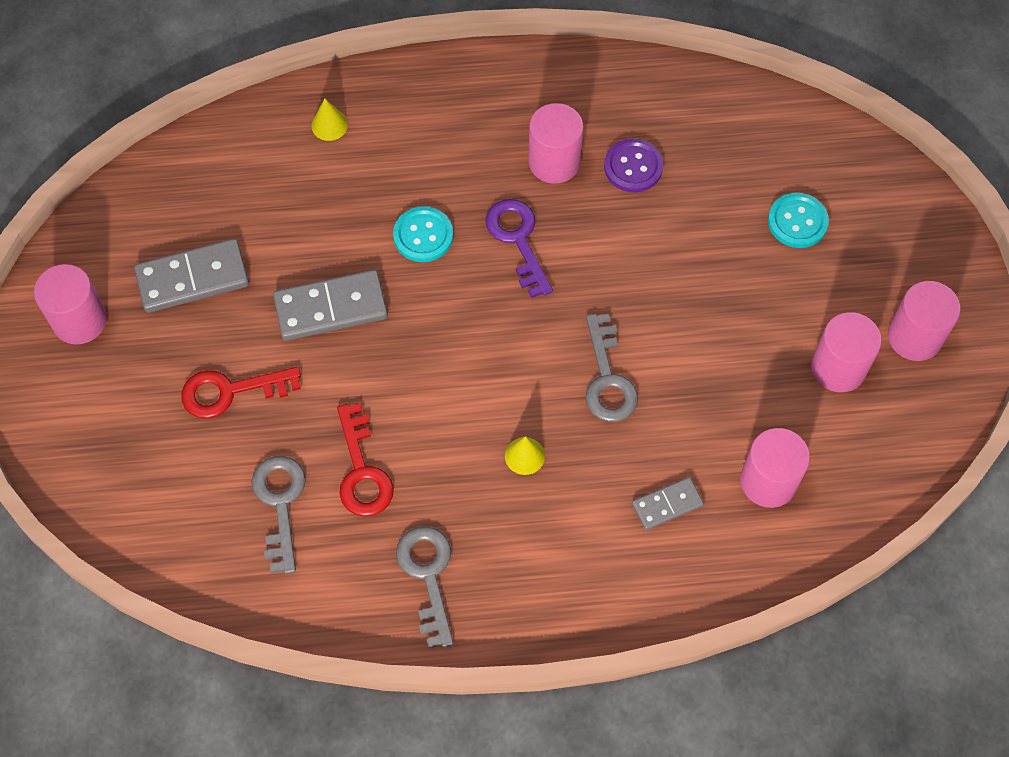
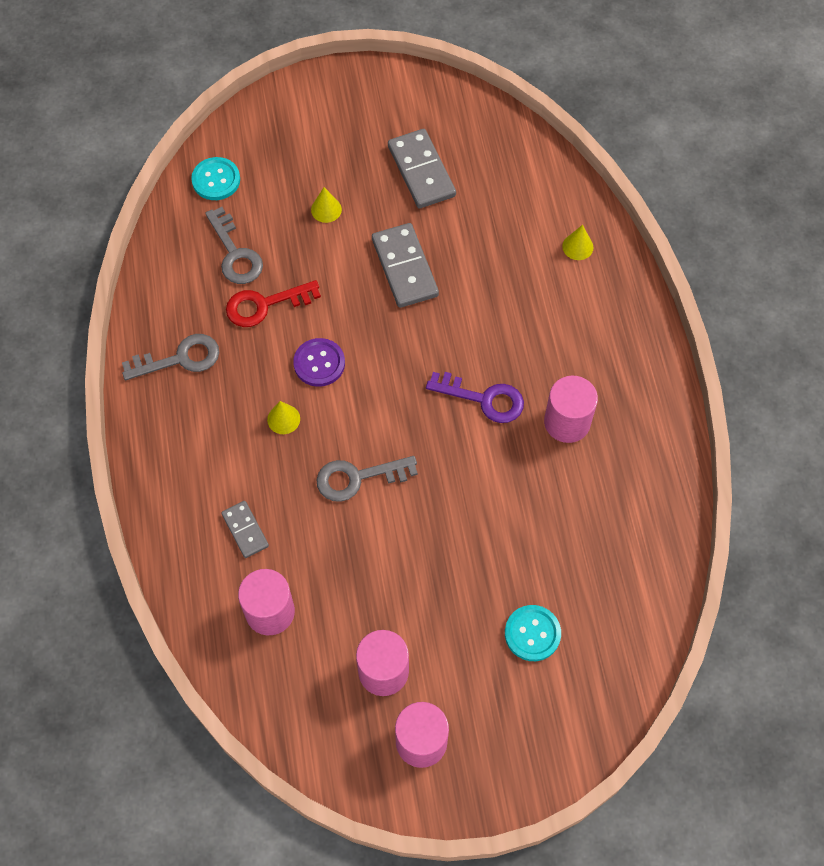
camera: 85 degrees right, 0 degrees up
pink cylinder [34,264,107,344] -> none
red key [181,367,301,419] -> yellow cone [311,187,342,223]
grey key [251,456,306,574] -> grey key turned 75 degrees clockwise [205,207,263,284]
turquoise button [393,206,453,262] -> turquoise button moved to [191,157,240,200]
purple key [485,199,553,298] -> purple key turned 45 degrees clockwise [426,372,524,423]
purple button [604,139,663,192] -> purple button moved to [293,338,345,387]

